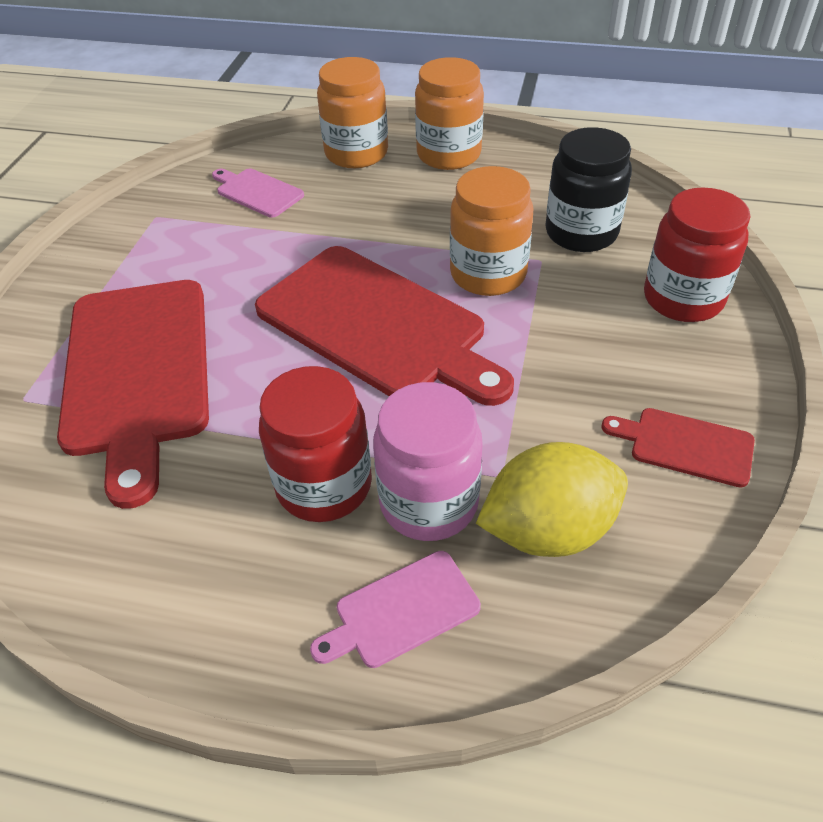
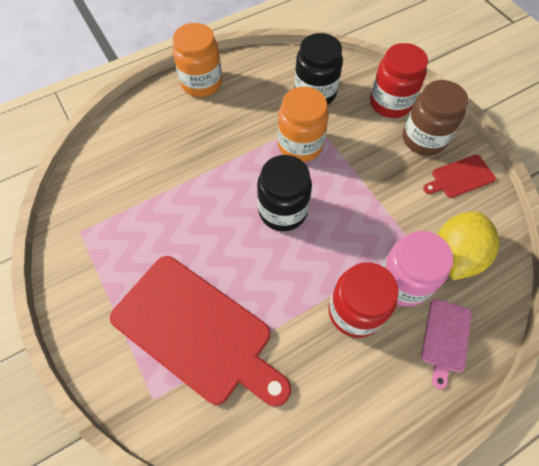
camera: 45 degrees left, 15 degrees up
pink cutting board [212,169,304,218] -> none
red cutting board [255,246,514,406] -> black jar [257,155,312,231]
orange jar [317,57,388,168] -> none
none -> brown jar [403,80,468,156]

